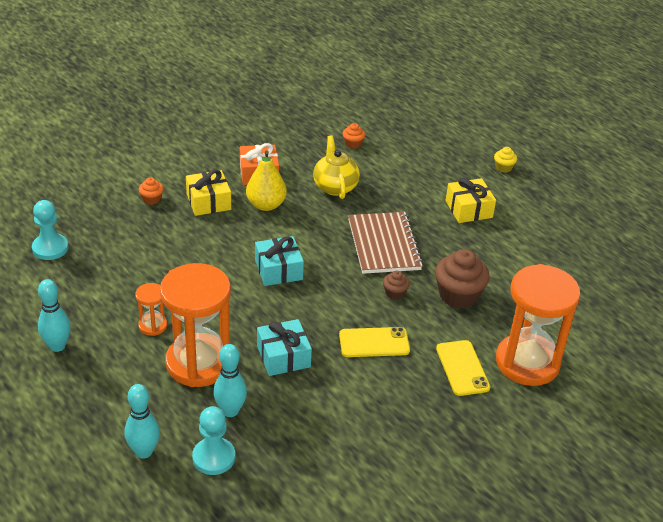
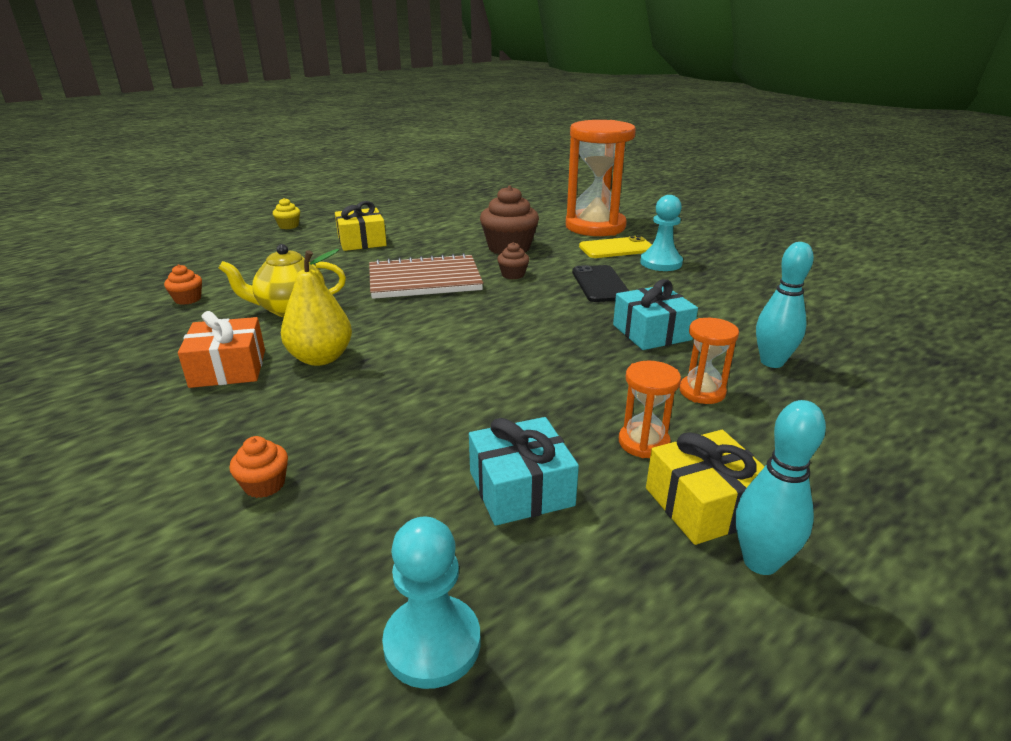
camera: 90 degrees left, 10 degrees down
turquoise bowling pin [125,384,160,459] -> none
orange hourglass [160,263,231,387] -> orange hourglass [680,318,739,404], size x0.45
yellow gift [186,170,231,216] -> yellow gift moved to [646,430,765,545]
turquoise pawn [192,406,235,475] -> turquoise pawn moved to [640,195,683,271]
turquoise gift [255,236,304,286] -> turquoise gift moved to [469,417,579,526]
yellow phone [339,327,410,357] -> black phone [572,265,629,302]

